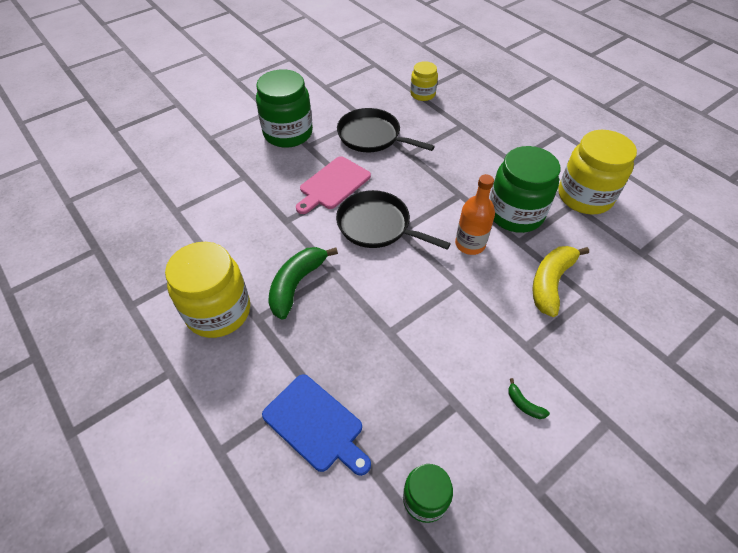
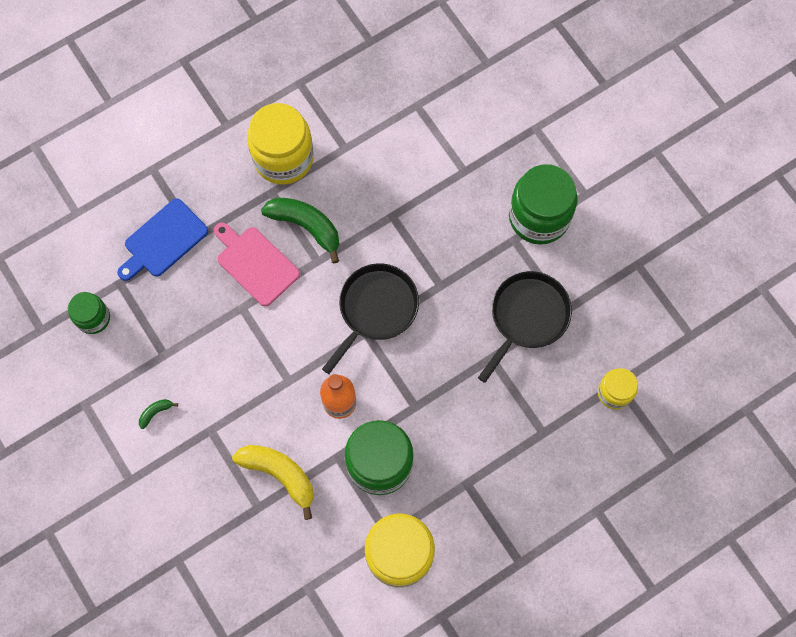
camera: 95 degrees right, 20 degrees up
pink cutting board [296,156,371,214] -> pink cutting board moved to [214,223,300,307]

